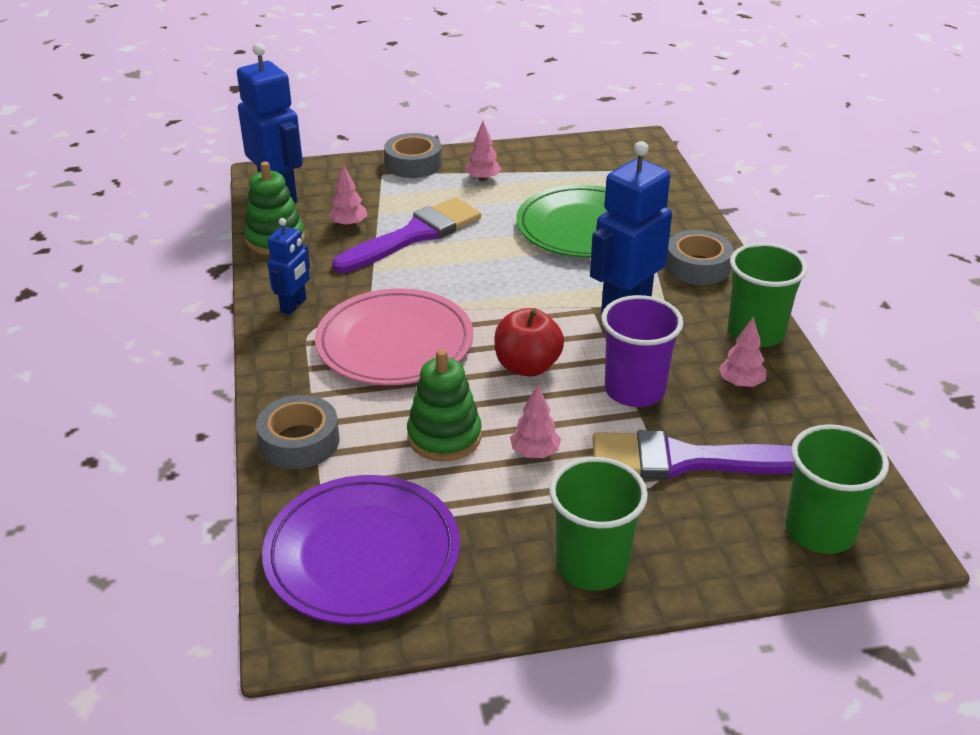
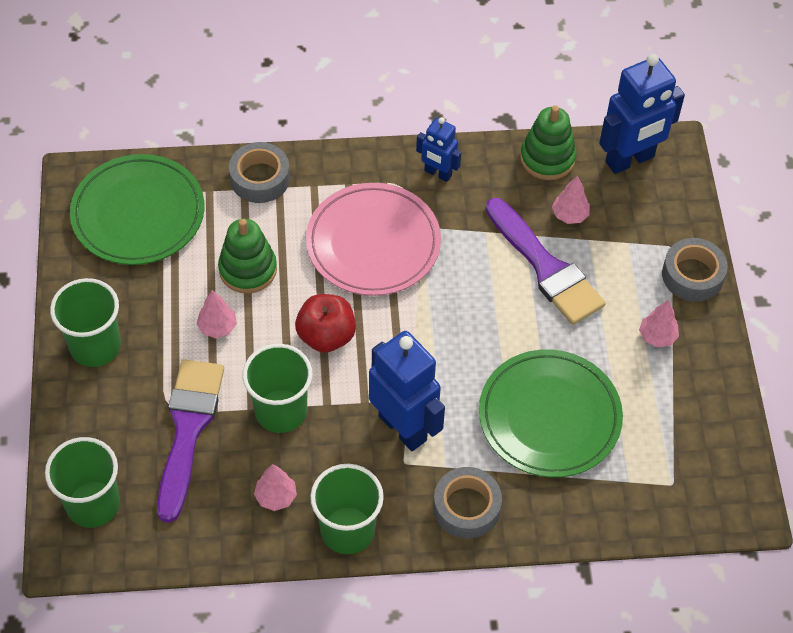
camera: 95 degrees right, 20 degrees up
purple plate [262,475,460,624] -> green plate [70,154,204,265]
purple cup [601,295,683,407] -> green cup [243,344,312,433]

